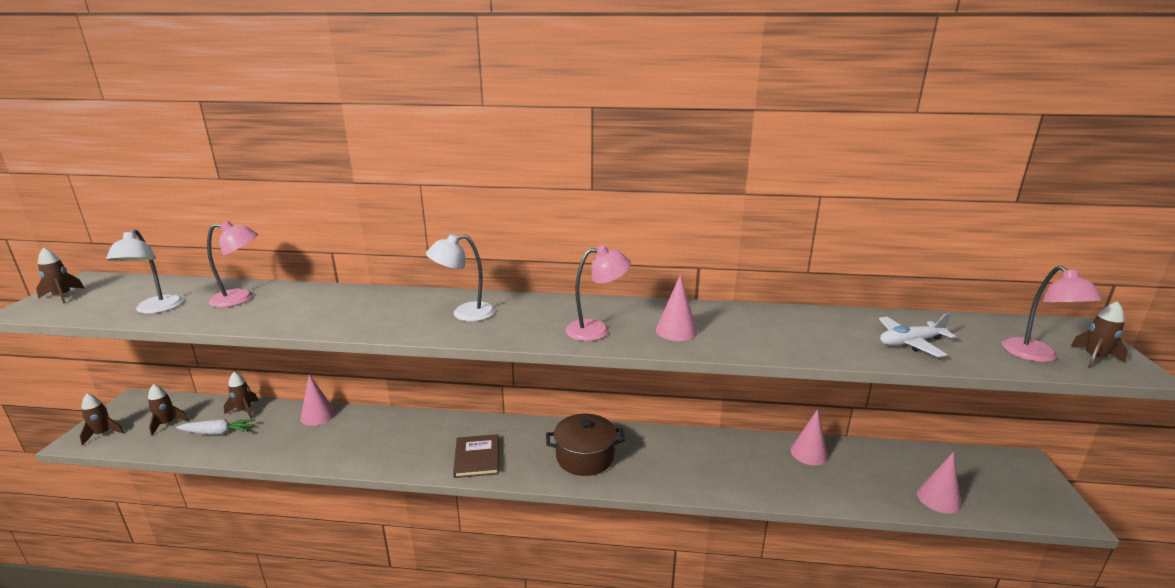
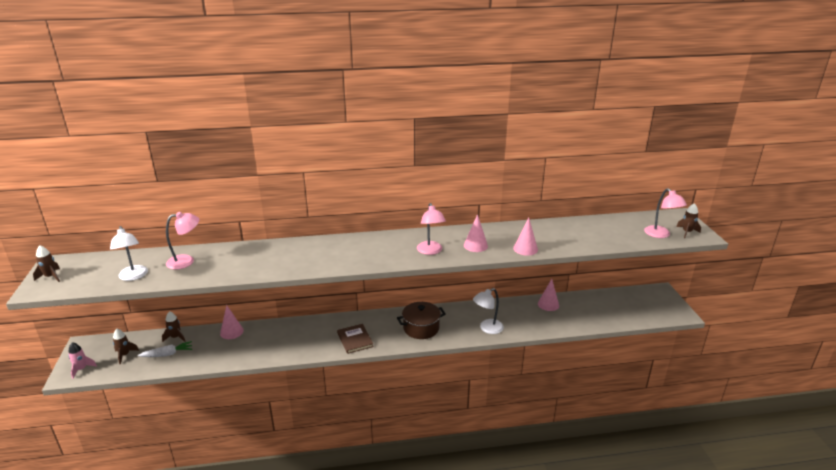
camera: 15 degrees left, 5 degrees up
brown rocket [80,393,124,446] -> pink rocket [68,342,97,379]
white lamp [426,234,495,322] -> white lamp moved to [473,288,504,334]
pink lamp [565,245,631,341] -> pink lamp turned 105 degrees clockwise [417,203,446,255]
white plane [879,313,956,357] -> none
pink cone [917,452,961,514] -> pink cone moved to [513,218,538,256]

